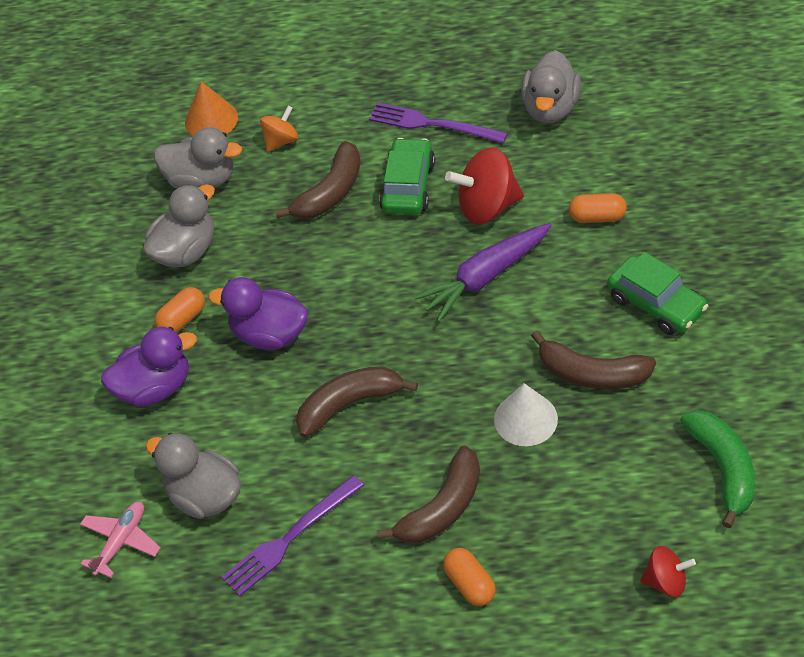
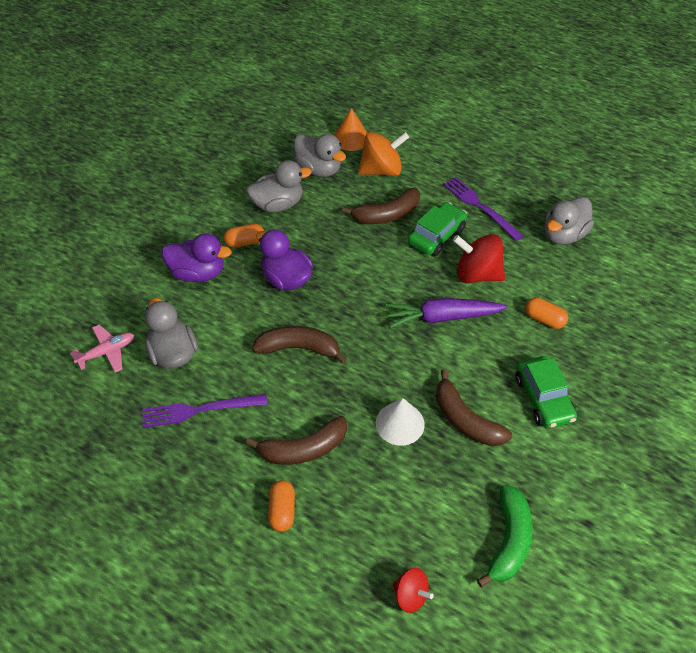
camera: 25 degrees right, 0 degrees up
orange spinning top [260,106,298,152] -> orange spinning top [358,132,409,176], size x1.75

